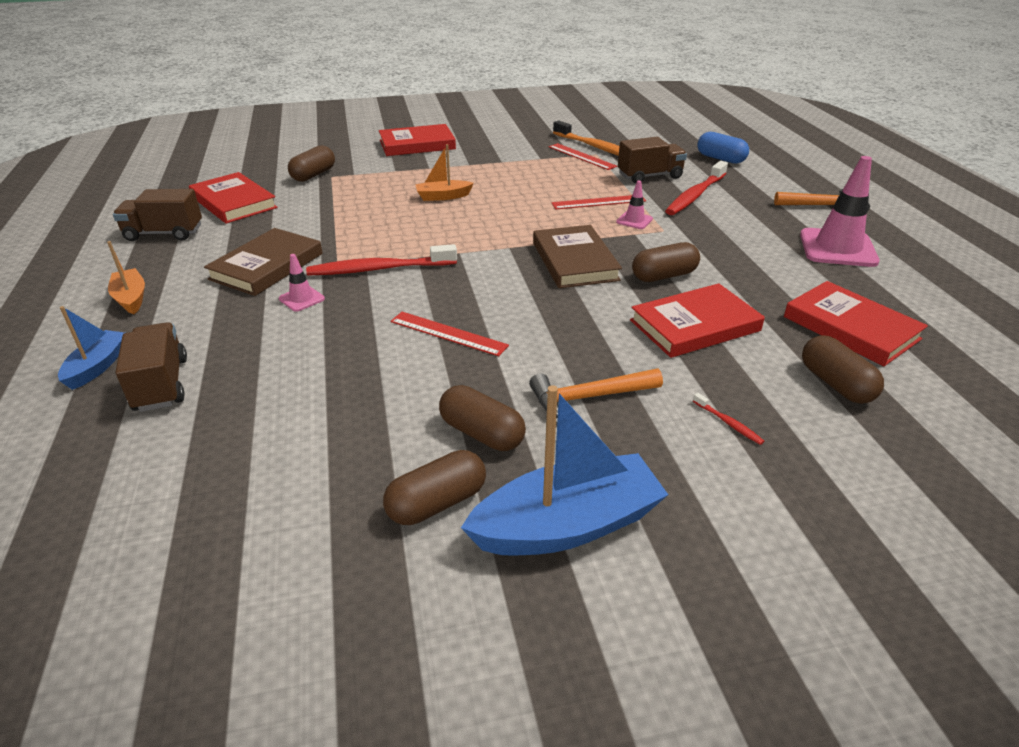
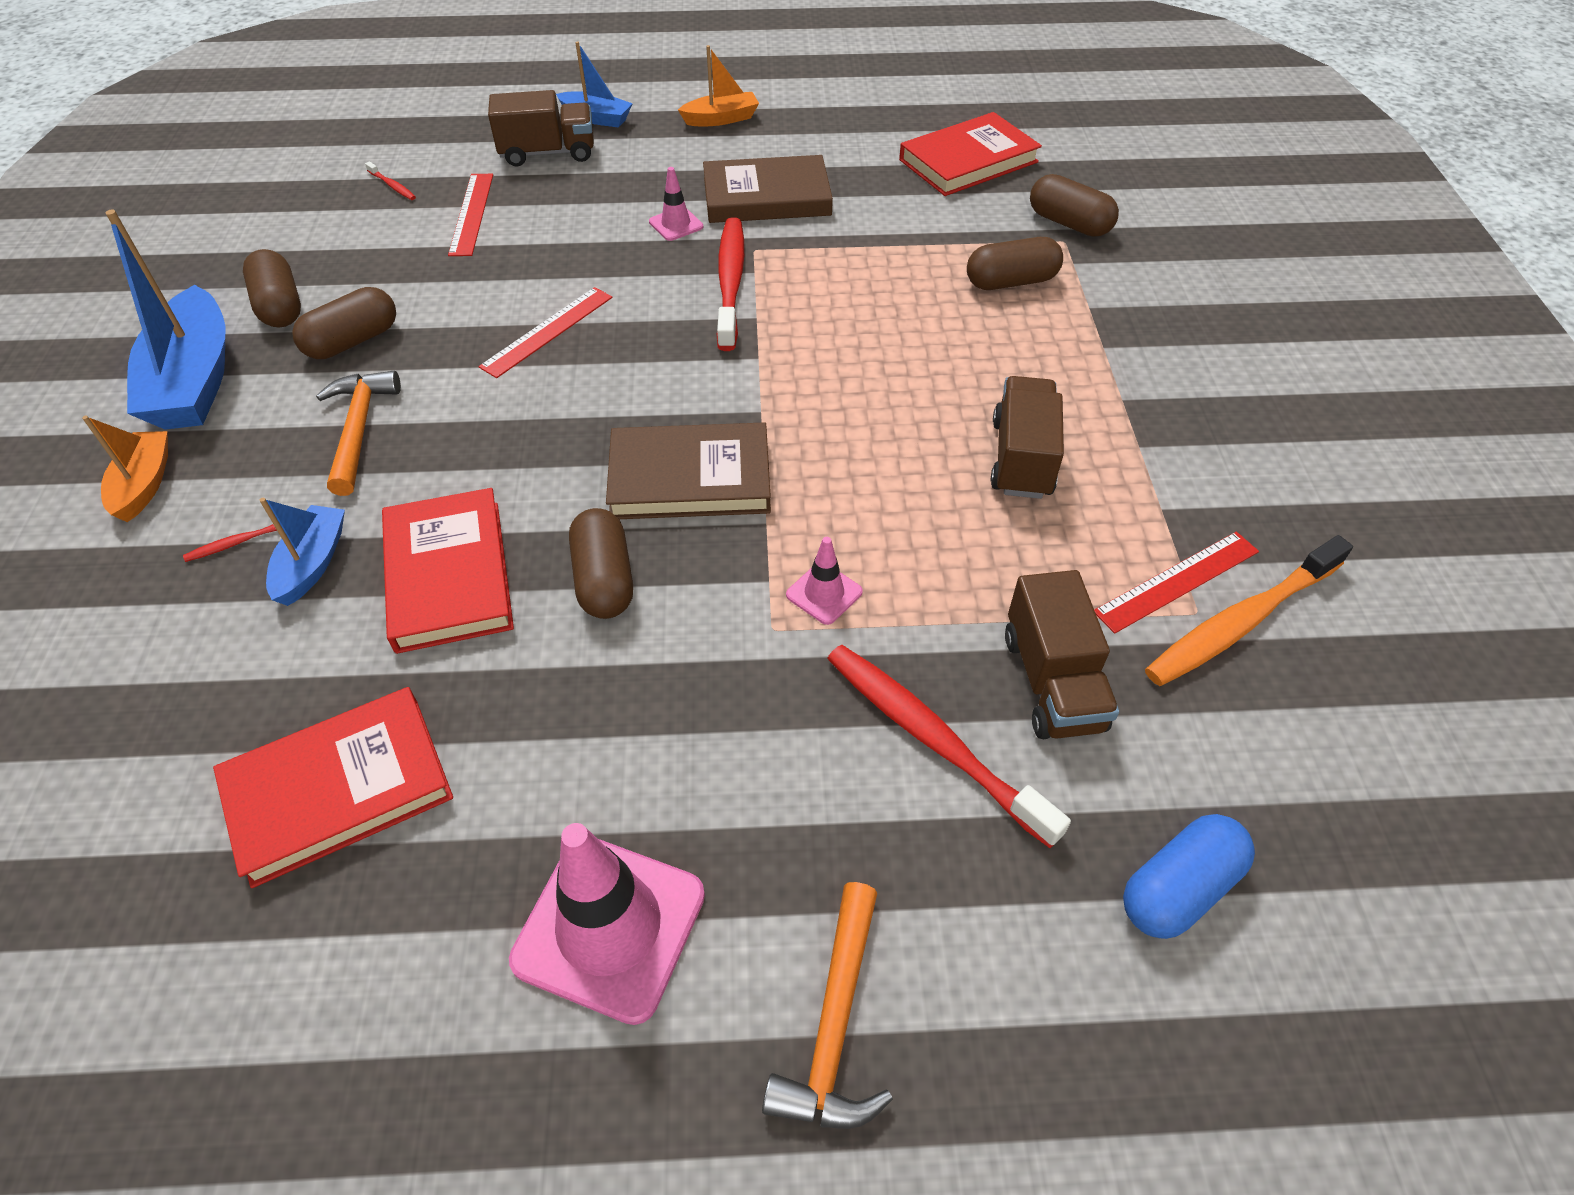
camera: 100 degrees right, 15 degrees up
brown truck [113,189,202,241] -> brown truck moved to [991,376,1064,499]
brown book [204,228,323,296] -> brown book turned 45 degrees counterclockwise [703,155,833,223]
red book [379,124,456,156] -> none
orange boat [415,144,474,201] -> orange boat moved to [82,416,168,522]
red ruler [552,195,646,210] -> red ruler moved to [448,174,493,256]
brown capsule [802,335,884,404] -> brown capsule moved to [967,237,1063,290]
none -> blue boat [259,498,345,606]
none -> red toothbrush [365,161,416,200]

